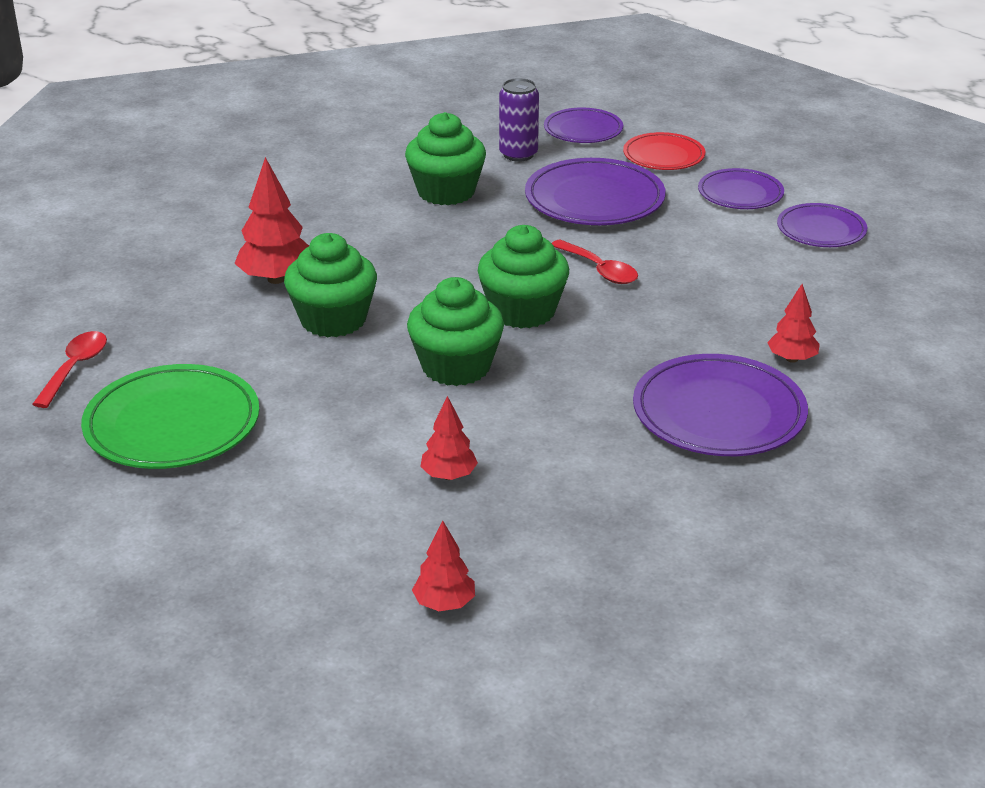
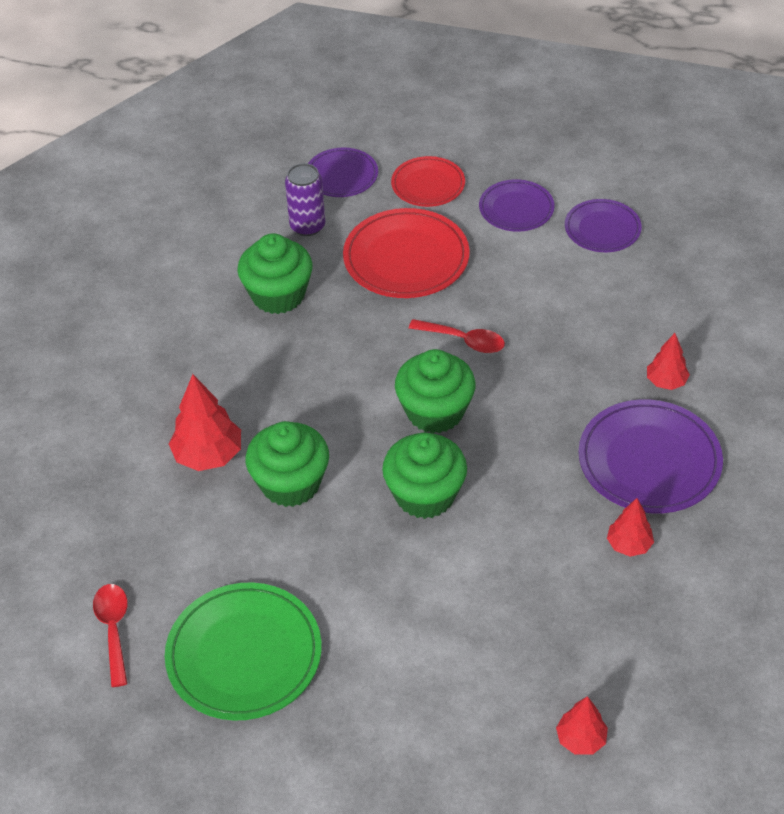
camera: 25 degrees left, 15 degrees up
red tree [420,396,478,480] -> red tree moved to [607,498,654,557]
purple plate [525,158,666,225] -> red plate [343,208,470,298]

